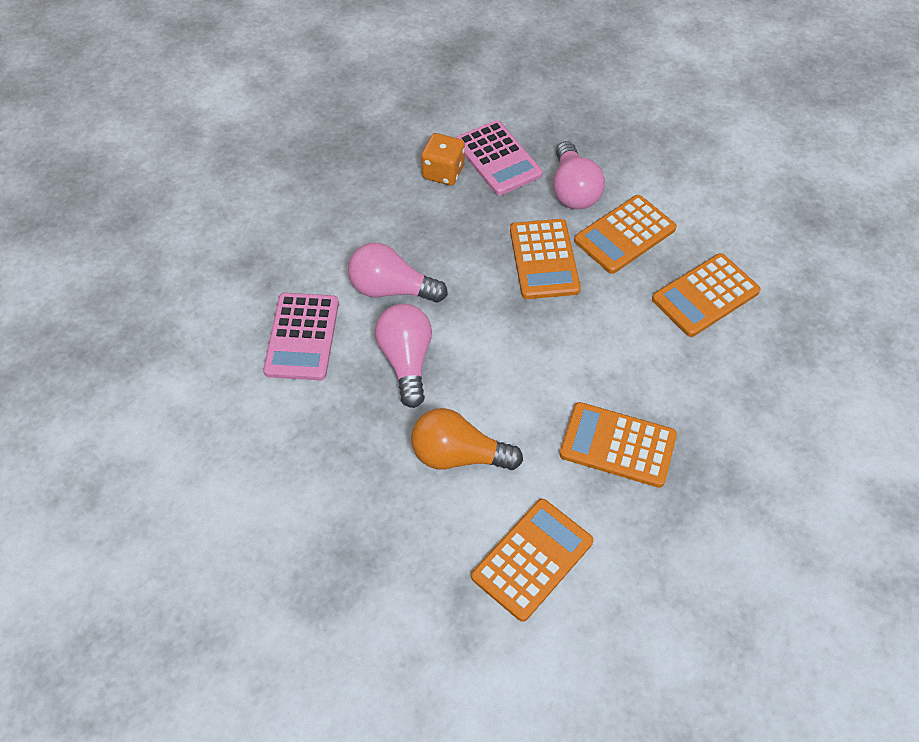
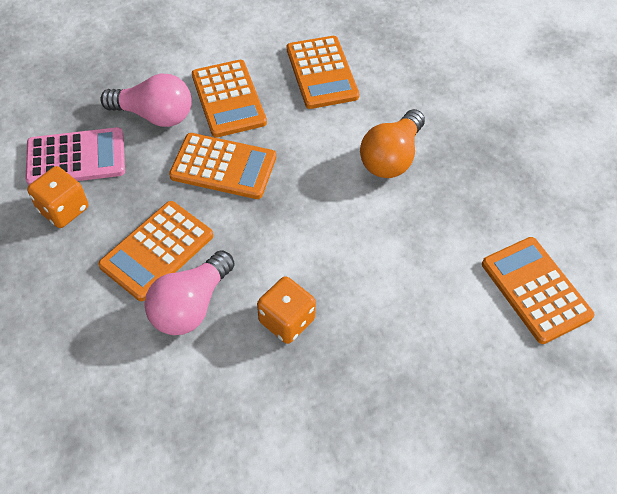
camera: 70 degrees left, 0 degrees up
pink calculator [263,293,339,380] -> none
pink light bulb [375,304,432,408] -> orange dice [257,276,316,344]
orange light bulb [411,408,523,470] -> orange light bulb moved to [360,109,425,178]
orange calculator [559,402,677,488] -> orange calculator moved to [98,201,213,301]

